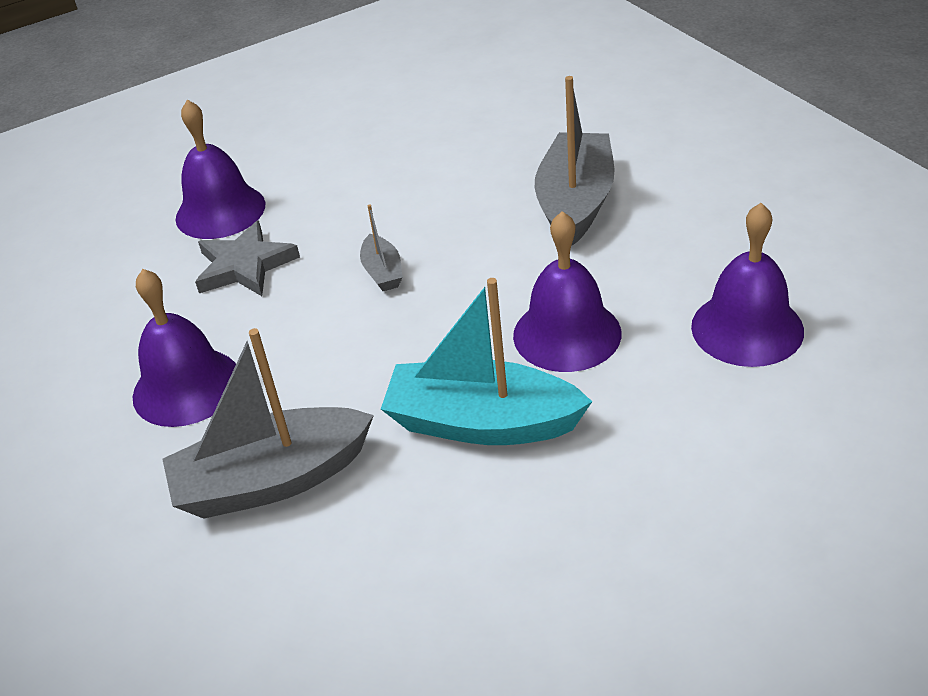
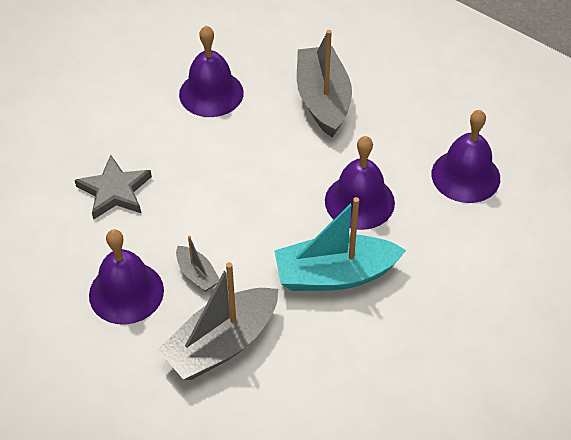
camera: 25 degrees left, 10 degrees up
purple bell [175,100,265,239] -> purple bell moved to [179,26,244,117]
grey boat [360,204,403,291] -> grey boat moved to [176,236,220,292]

